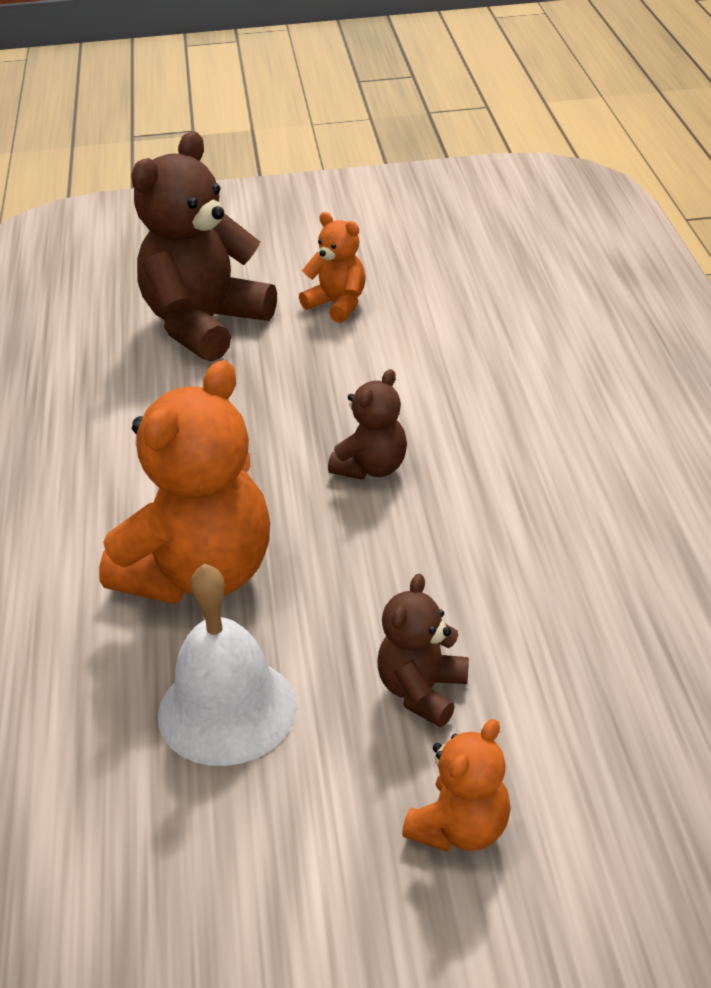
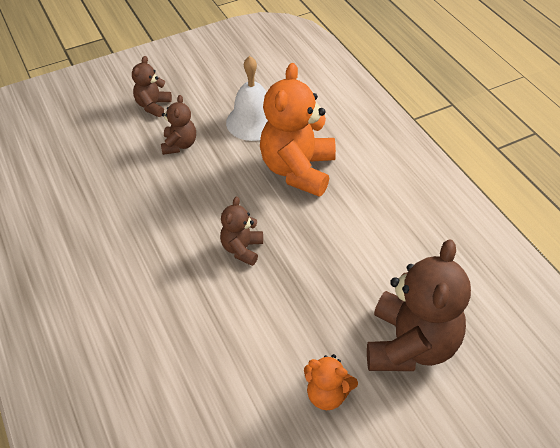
camera: 160 degrees right, 10 degrees up
orange teddy bear [402,719,511,852] -> brown teddy bear [132,56,172,117]

